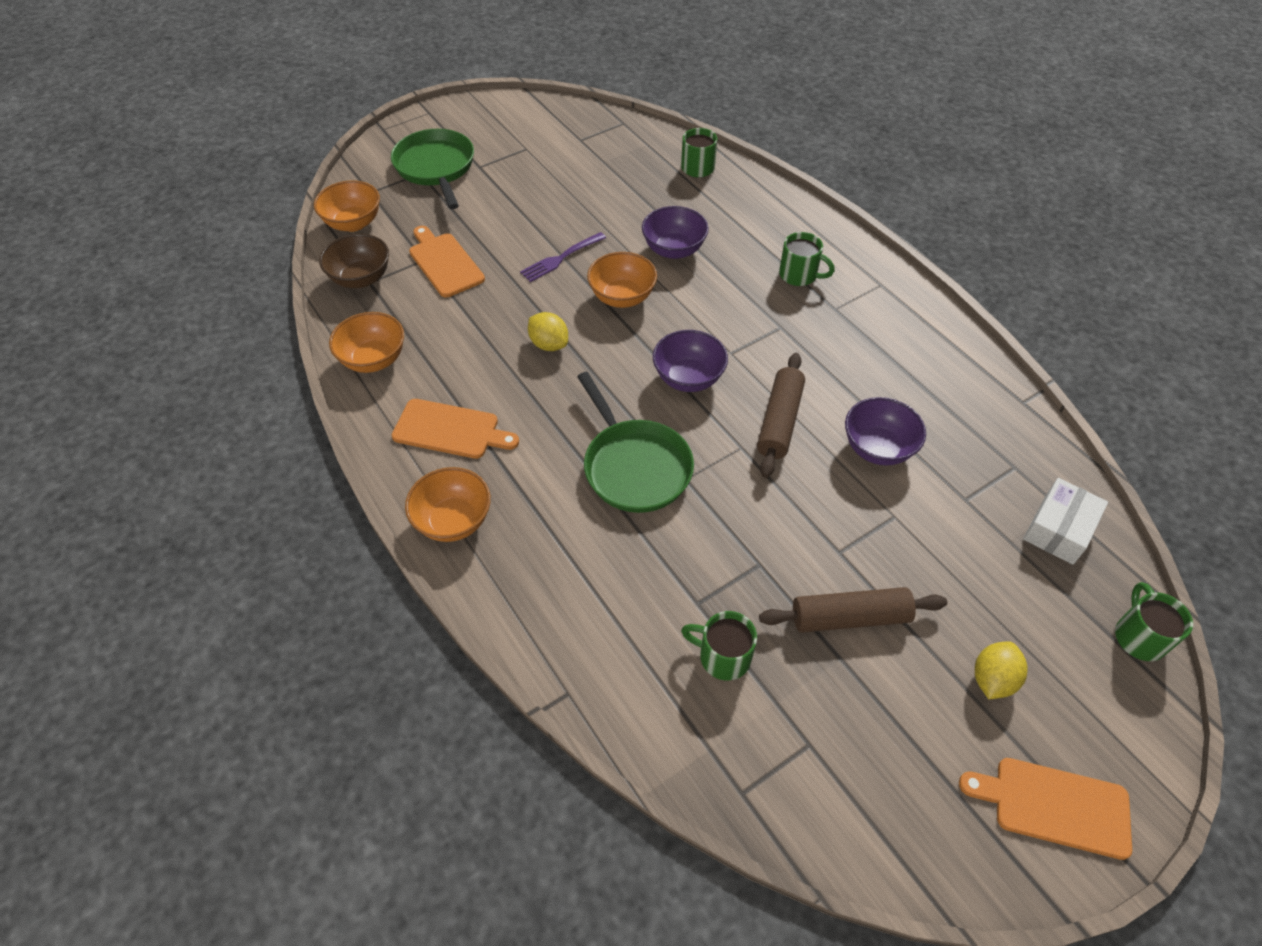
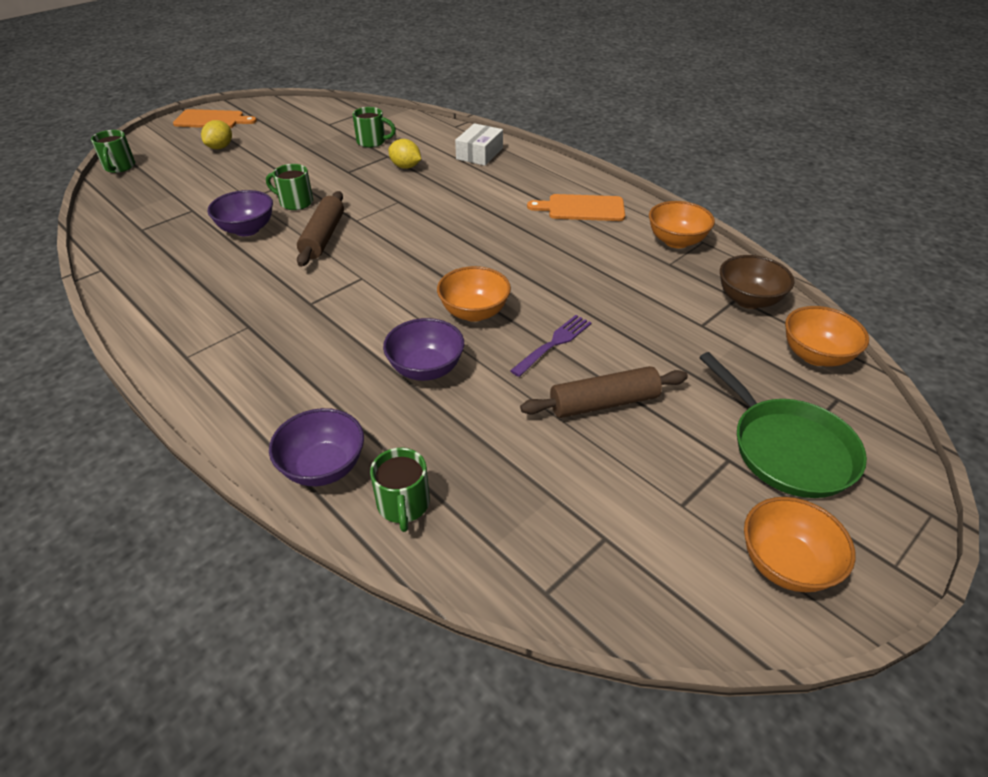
camera: 170 degrees right, 10 degrees down
orange bowl [405,467,491,542] -> orange bowl moved to [744,497,856,592]
orange cutting board [409,226,485,298] -> none
yellow lemon [528,312,568,351] -> yellow lemon moved to [388,139,421,169]
green pan [577,372,694,513] -> none
purple bowl [653,330,728,392] -> purple bowl moved to [269,408,364,486]
brown rolling pin [759,587,947,633] -> brown rolling pin moved to [520,366,688,418]
green mug [779,232,835,286] -> green mug moved to [266,164,313,210]
white box [1023,478,1108,565] -> white box moved to [455,123,503,166]

